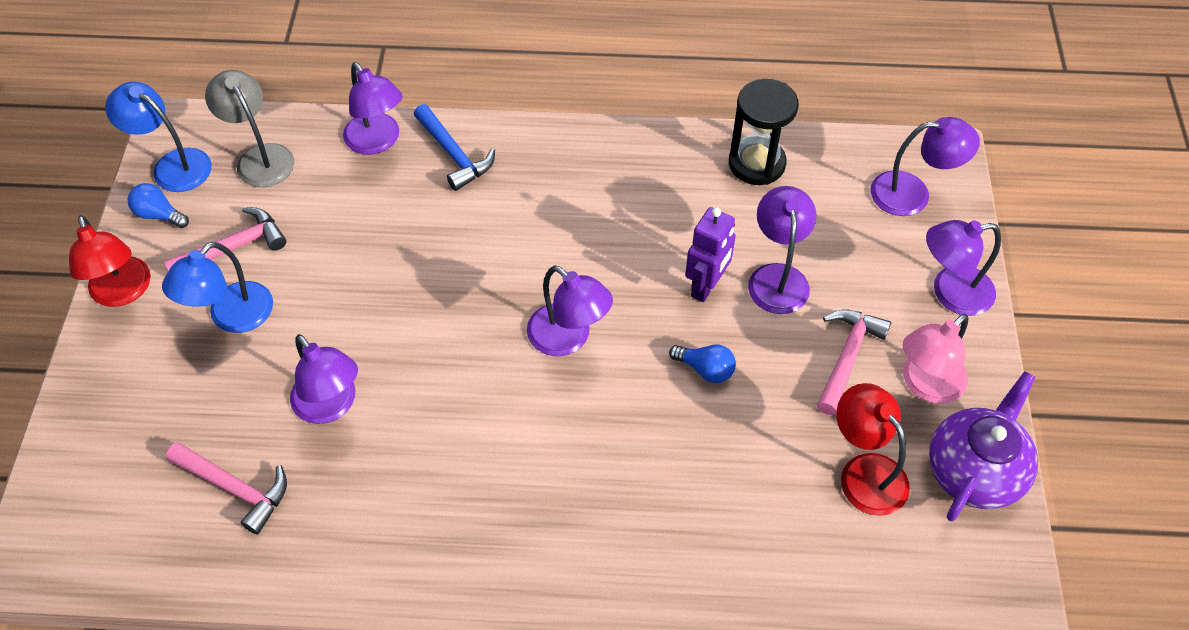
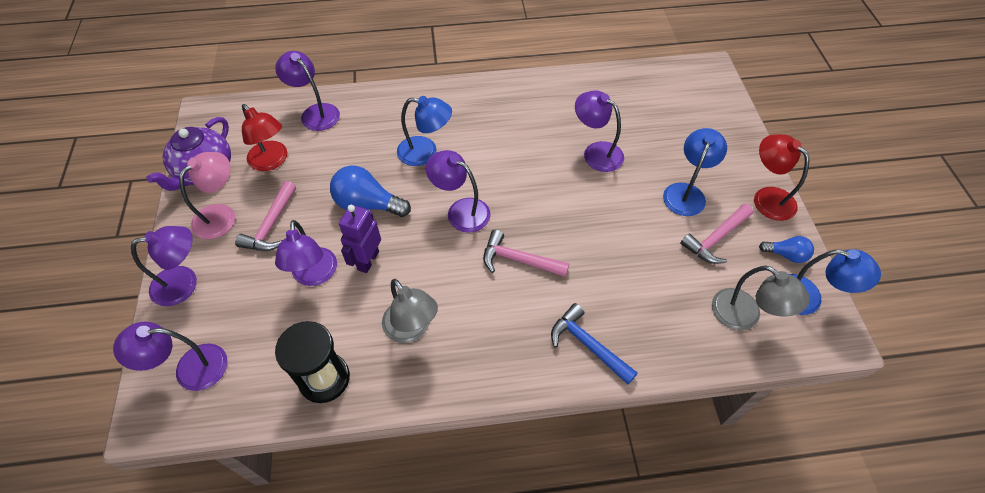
camera: 170 degrees right, 0 degrees up
pink hammer [166,442,287,535] -> pink hammer moved to [483,230,569,277]
purple lamp [343,62,403,155] -> purple lamp moved to [275,51,340,131]
blue light bulb [669,344,736,383] -> blue light bulb [330,165,411,217], size x1.76
none -> grey lamp [382,279,438,343]
none -> blue lamp [397,96,452,166]

